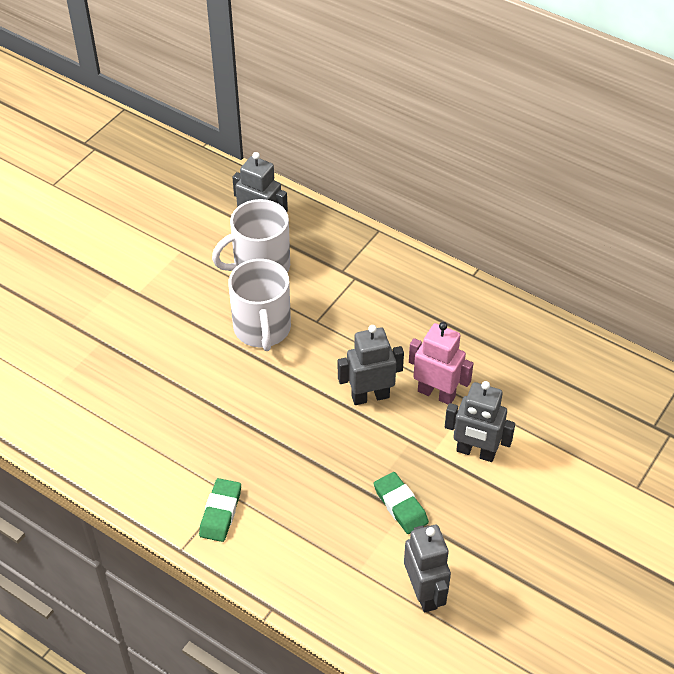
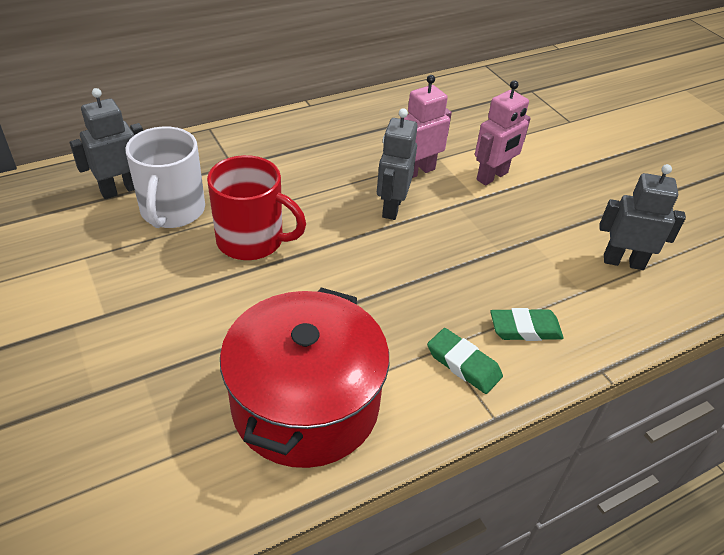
camera: 65 degrees left, 5 degrees down
white mug [228,259,291,351] -> red mug [207,155,306,260]
green eraser [374,472,429,534] -> green eraser moved to [490,308,564,341]
grey robot [445,381,515,462] -> pink robot [475,80,531,186]
none -> red pot [220,288,389,468]

